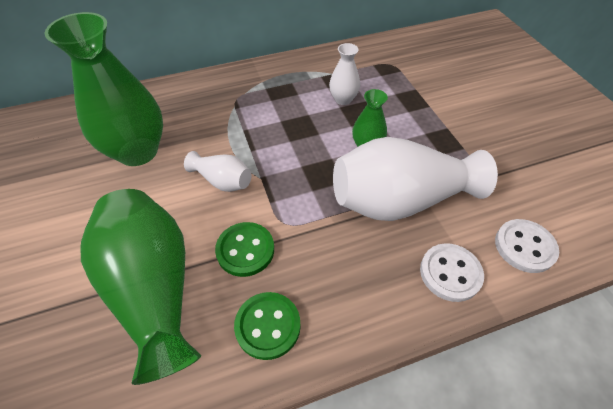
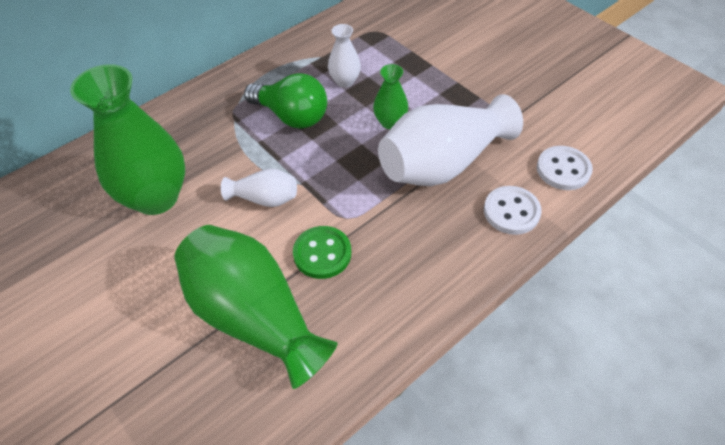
camera: 20 degrees left, 0 degrees up
green button [234,292,301,360] -> none
none -> green light bulb [244,73,327,129]

